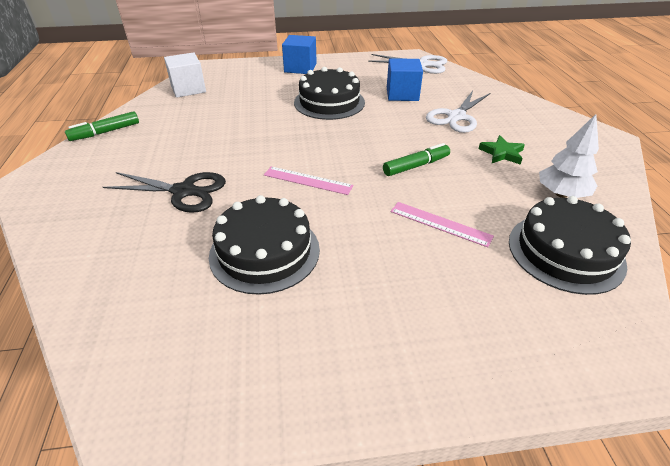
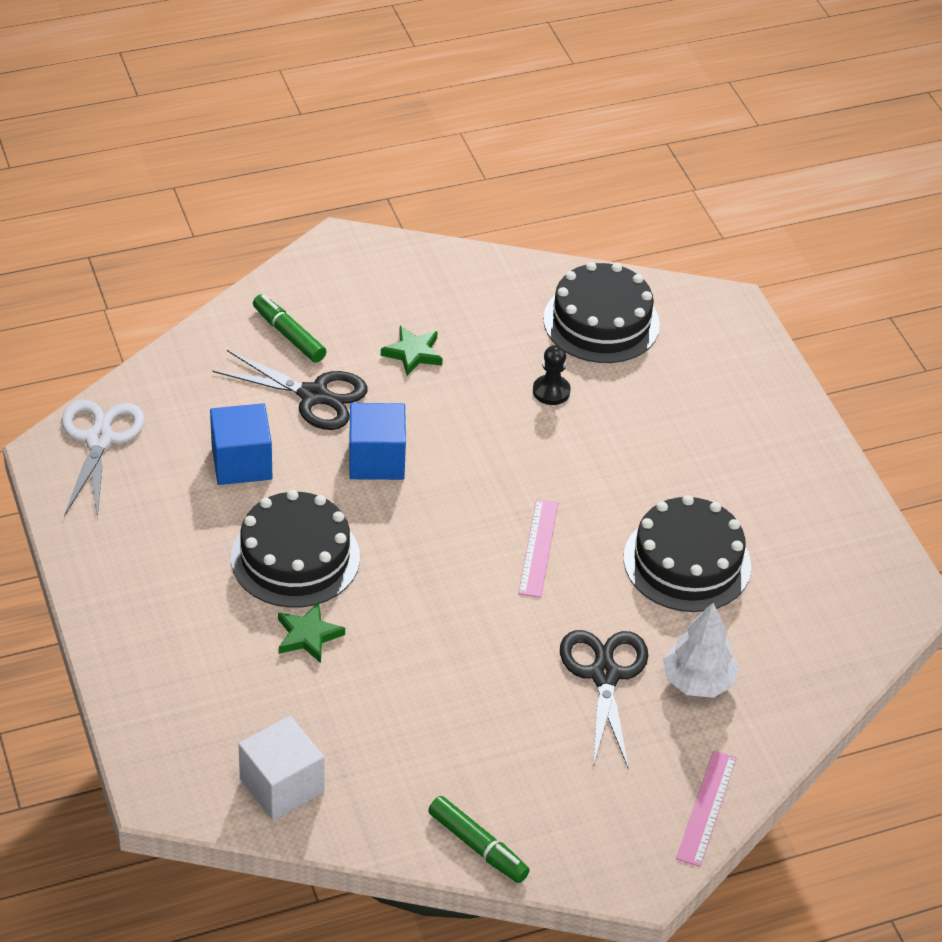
camera: 105 degrees left, 5 degrees up
blue cube [282,35,317,74] -> blue cube moved to [349,403,406,480]
green marker [383,143,450,176] -> green marker moved to [253,294,327,363]
pink ruler [391,202,494,247] -> pink ruler moved to [676,750,737,867]
white scissors [426,91,490,133] -> black scissors [213,350,368,430]
white tree [539,114,599,198] -> white tree moved to [663,603,739,698]
none -> green star [278,602,345,663]
none -> black pawn [533,345,571,405]

